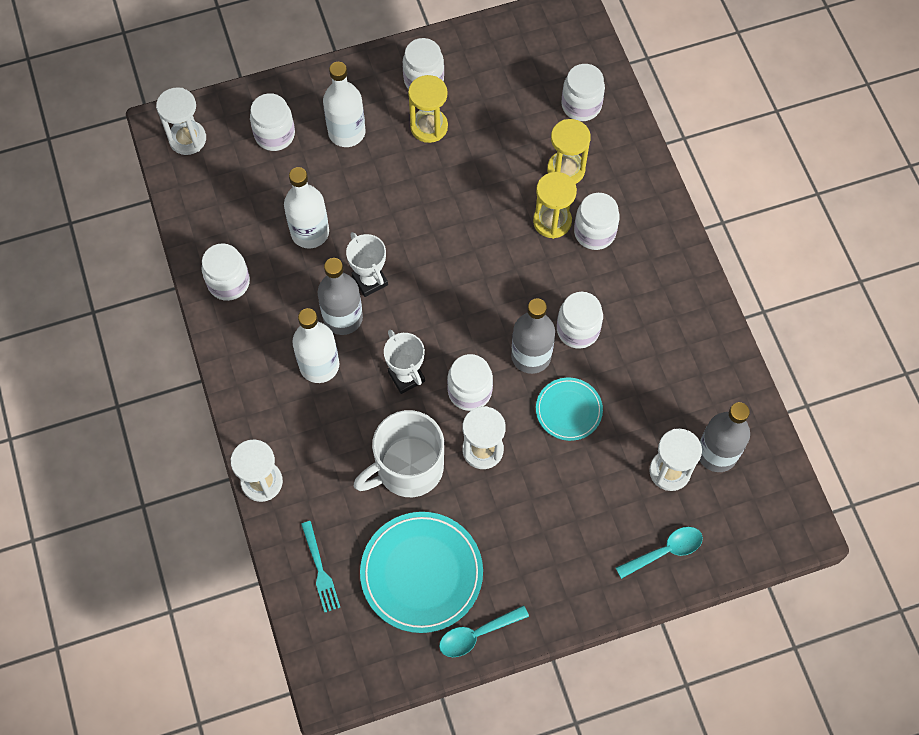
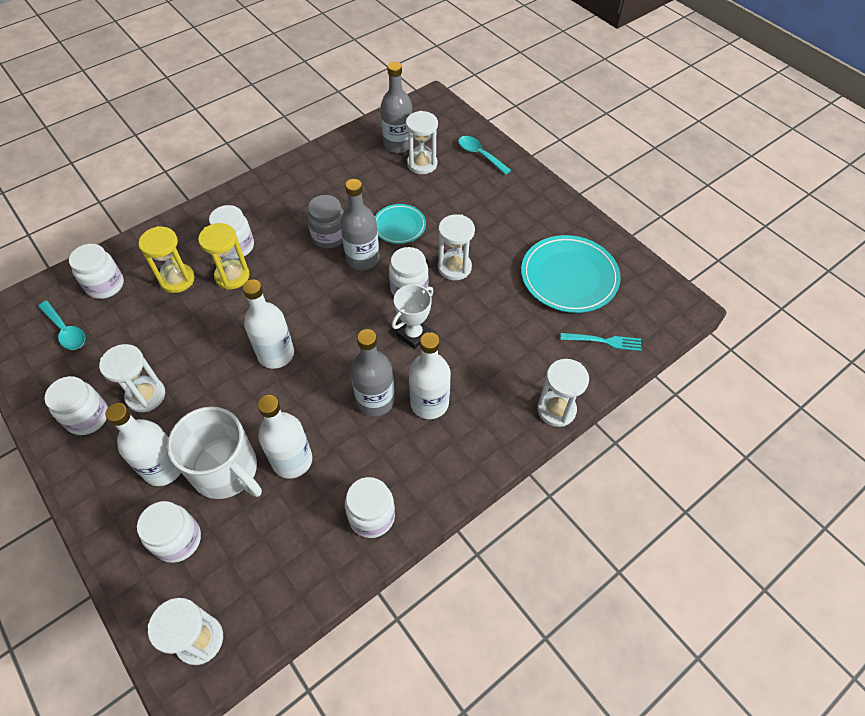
camera: 110 degrees left, 10 degrees down
turquoise fork [301,521,340,612] -> turquoise fork turned 45 degrees clockwise [560,333,642,351]
white trophy [346,232,388,297] -> none
white mug [354,410,444,497] -> white mug moved to [167,407,262,499]
yellow hourglass [408,75,448,143] -> white hourglass [99,344,165,412]
turquoise spoon [439,605,529,657] -> turquoise spoon moved to [38,301,85,350]
white jar [557,292,603,349] -> grey jar [307,195,344,248]
none -> white bottle [242,279,294,369]

